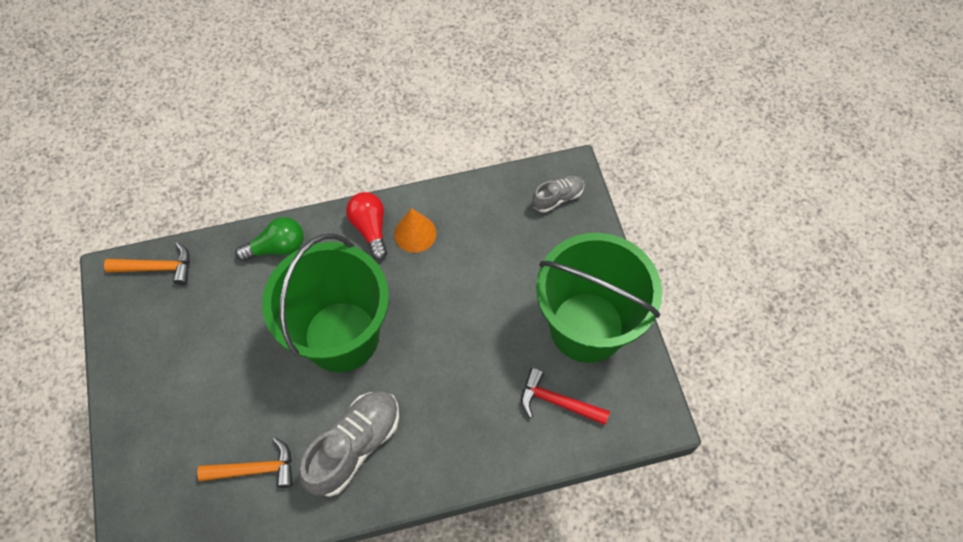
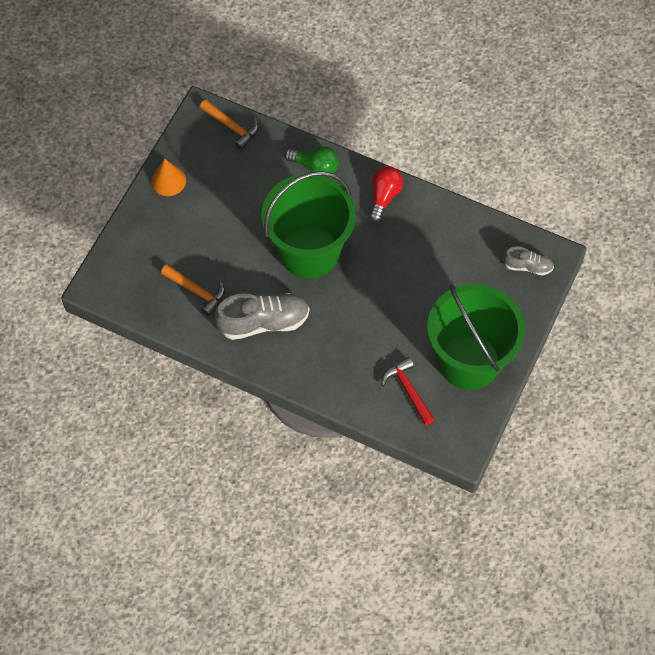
camera: 40 degrees right, 0 degrees up
orange cone [394,208,436,253] -> orange cone moved to [151,159,186,196]

